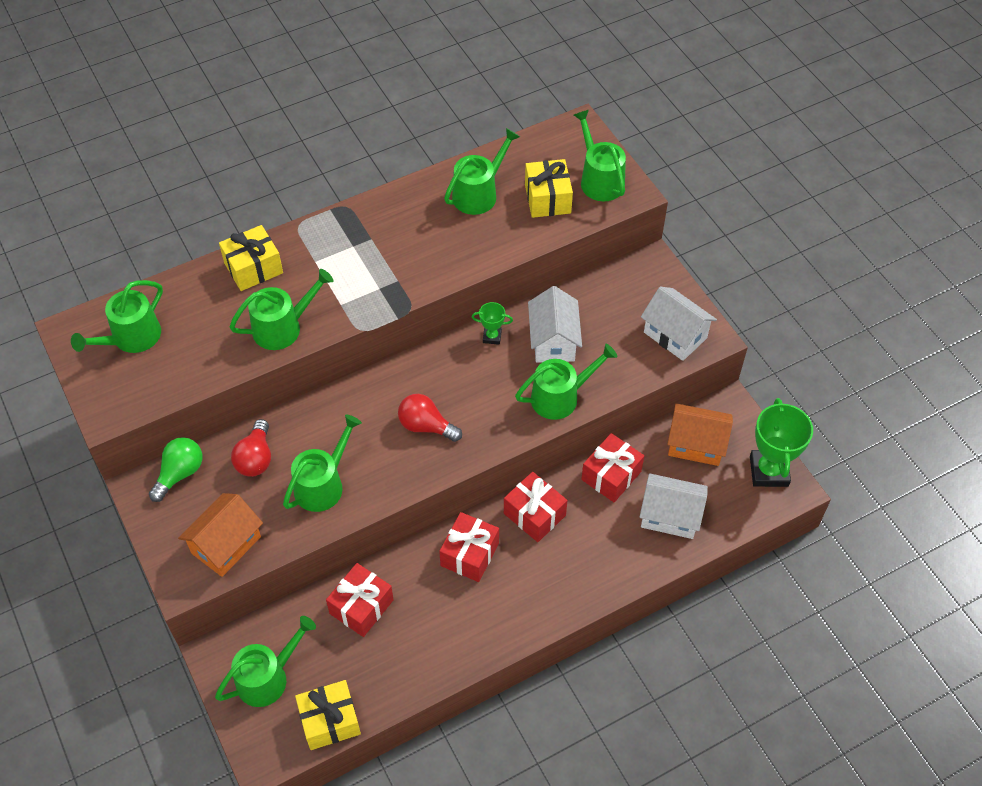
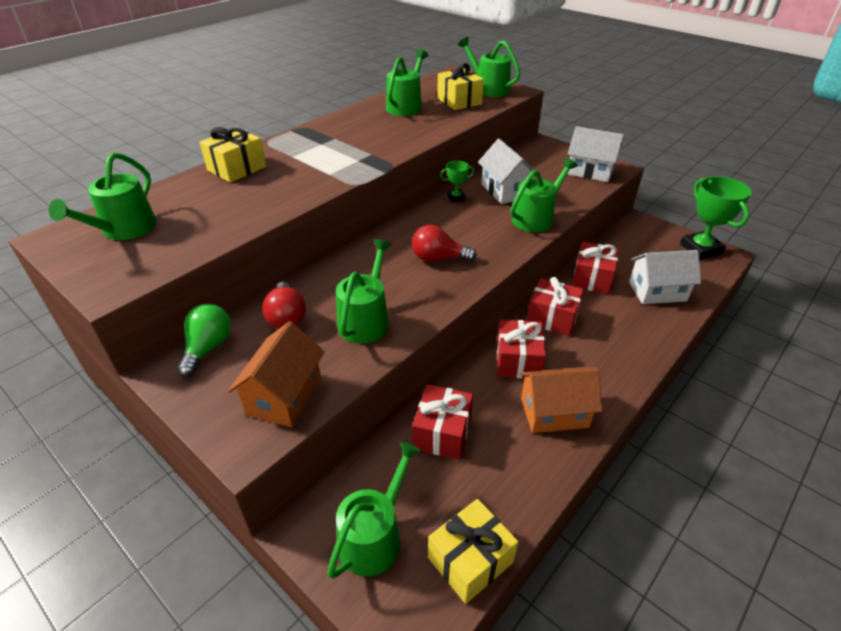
camera: 20 degrees left, 15 degrees down
green watering can [230,269,334,350] -> none
orange house [667,403,733,466] -> orange house moved to [520,367,602,433]

